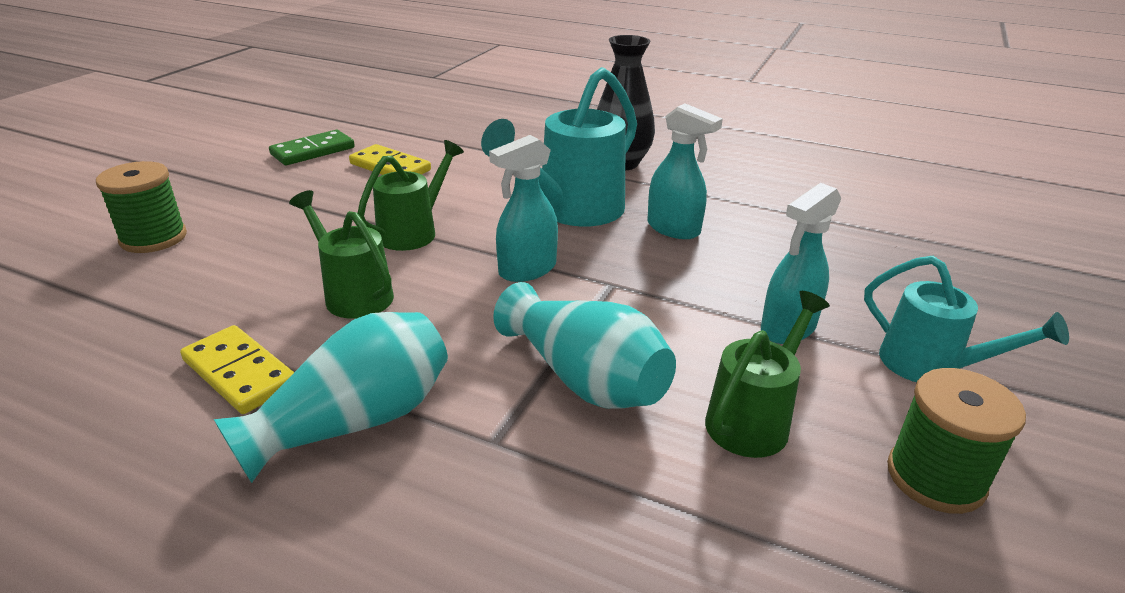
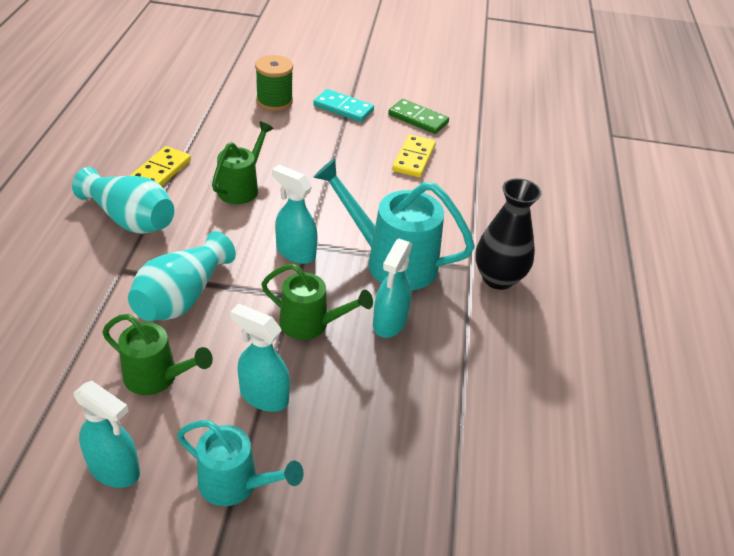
camera: 70 degrees right, 10 degrees up
green watering can [358,140,464,251] -> green watering can moved to [261,264,373,340]
turquoise watering can [864,256,1069,382] -> turquoise watering can turned 90 degrees counterclockwise [177,420,304,506]
green spool [887,368,1026,514] -> turquoise spray bottle [74,381,140,488]
none -> turquoise domino [313,89,374,122]

